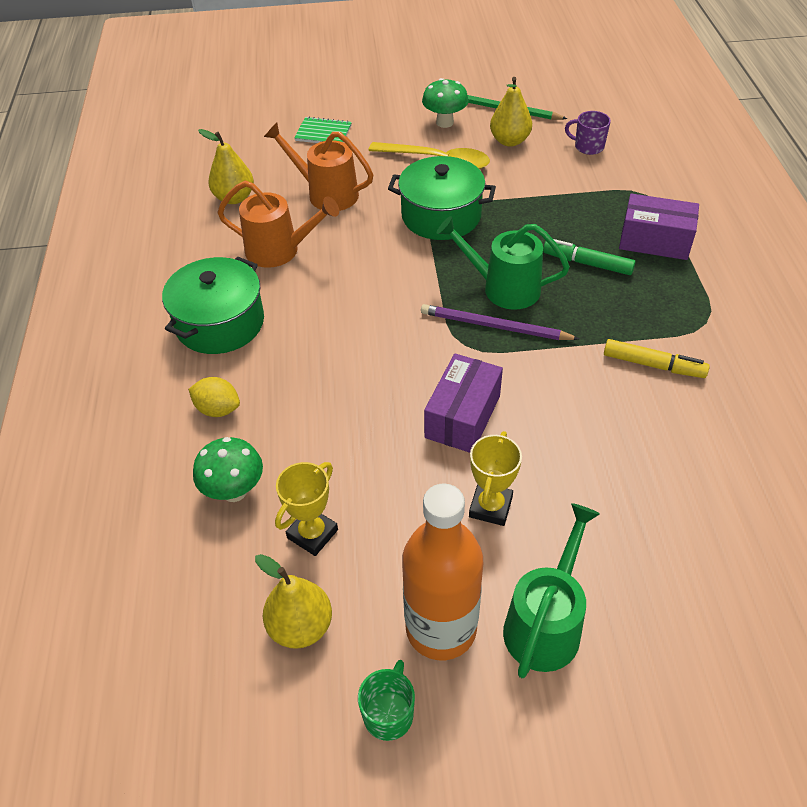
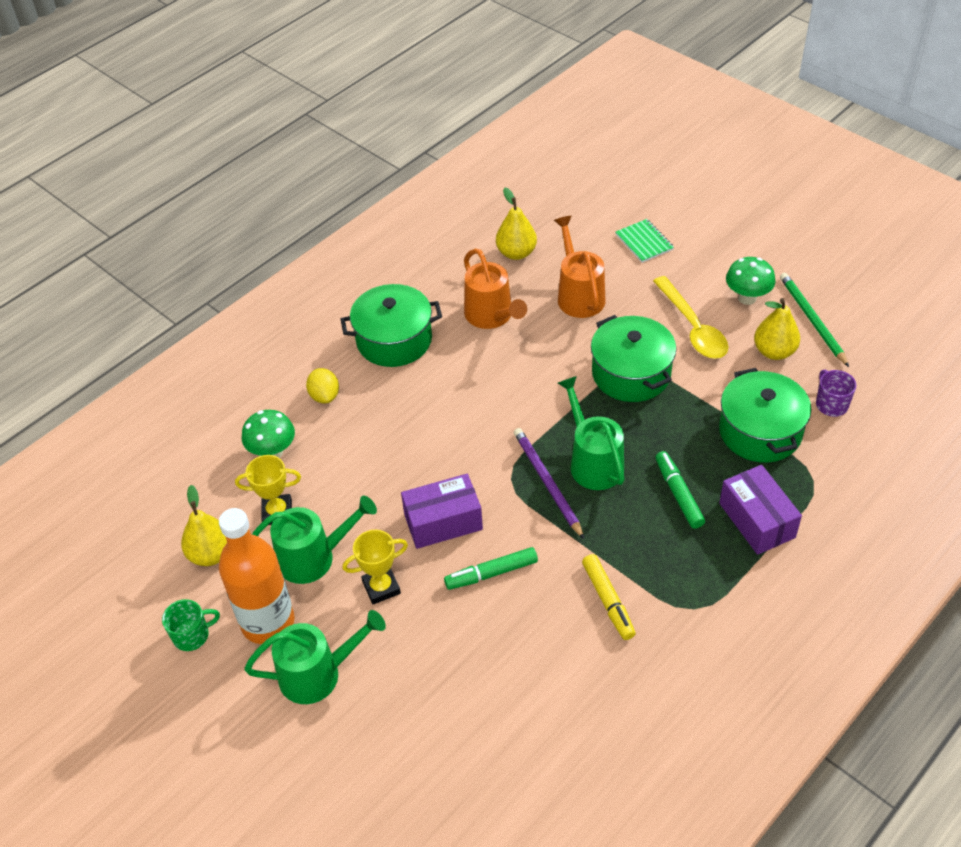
camera: 50 degrees right, 0 degrees up
none -> green watering can [252,496,377,584]
none -> green marker [444,547,538,590]
none -> green pot [719,368,812,463]

